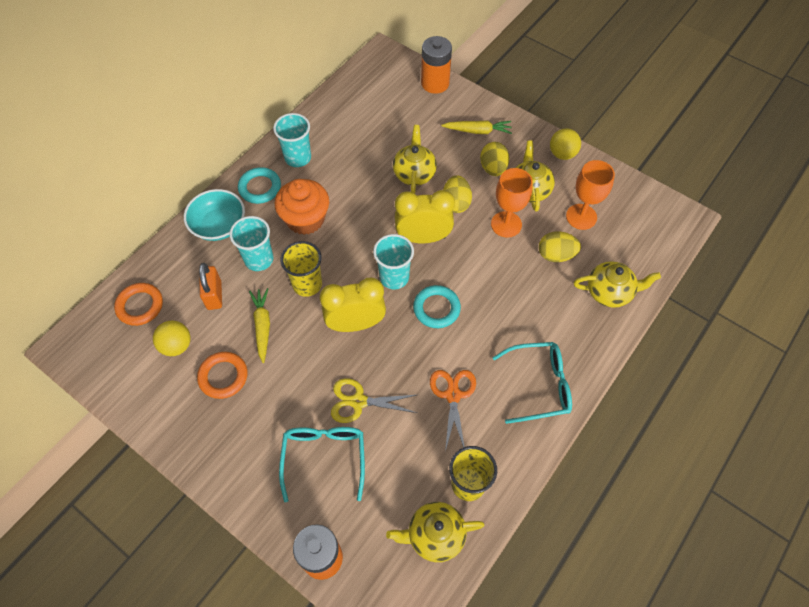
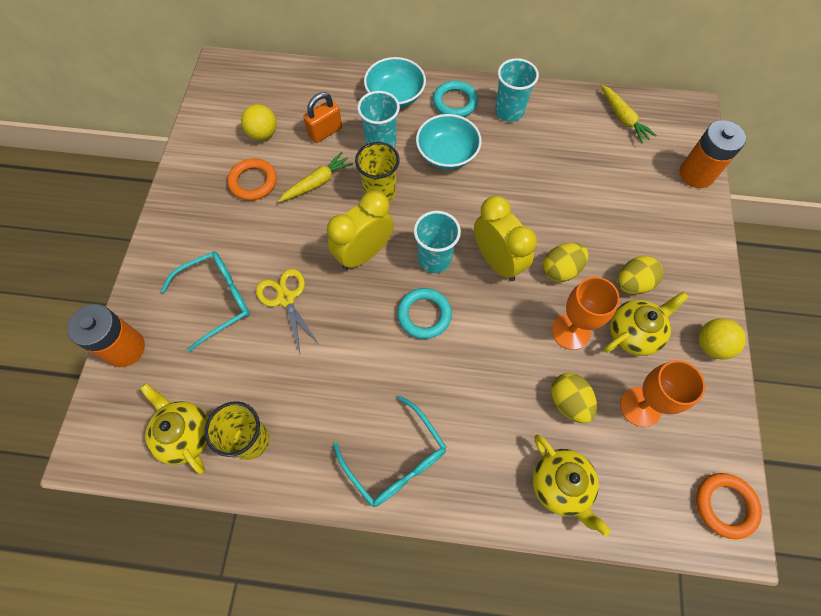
camera: 60 degrees right, 5 degrees up
orange ring [114,283,163,326] -> orange ring moved to [696,473,762,539]
orange cupcake [275,179,329,235] -> turquoise bowl [416,114,482,169]
yellow clock [320,278,386,332] -> yellow clock turned 90 degrees counterclockwise [327,191,394,270]
yellow teapot [393,125,437,194] -> none
orange scissors [430,370,476,452] -> none
yellow carrot [441,120,512,134] -> yellow carrot moved to [601,85,657,144]

